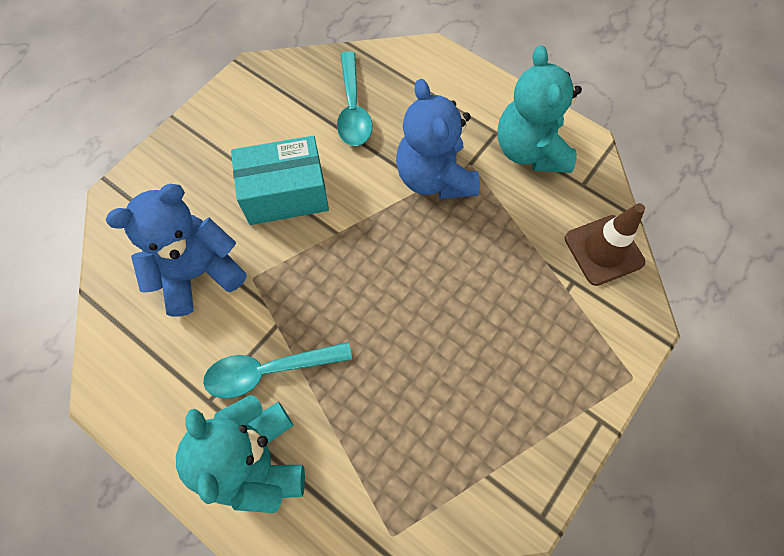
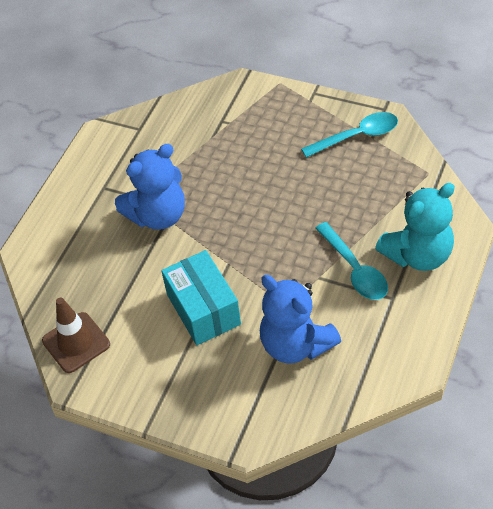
camera: 100 degrees left, 15 degrees down
turquoise spoon [337,51,372,146] -> turquoise spoon moved to [301,112,398,158]
turquoise teddy bear [497,45,582,173] -> none
brown traffic cone [565,203,645,286] -> brown traffic cone moved to [42,298,110,373]

